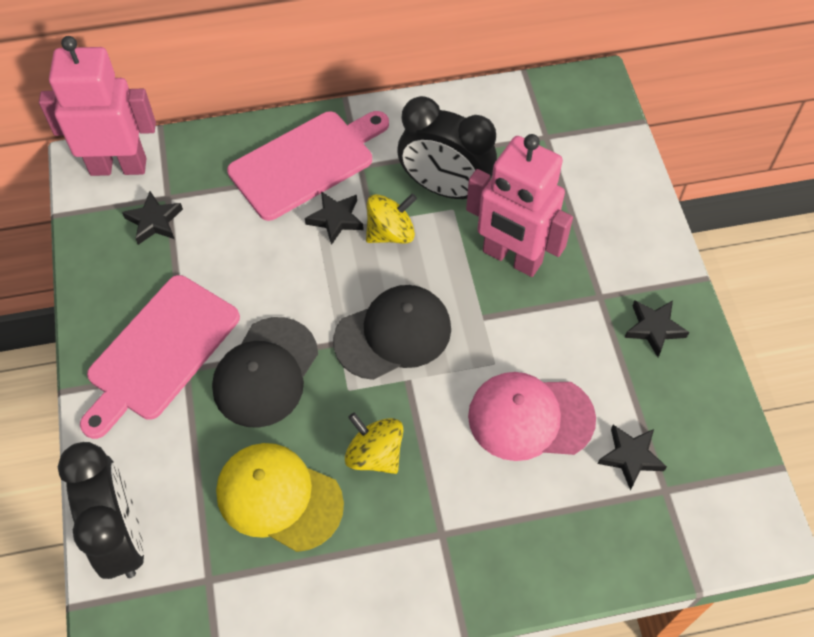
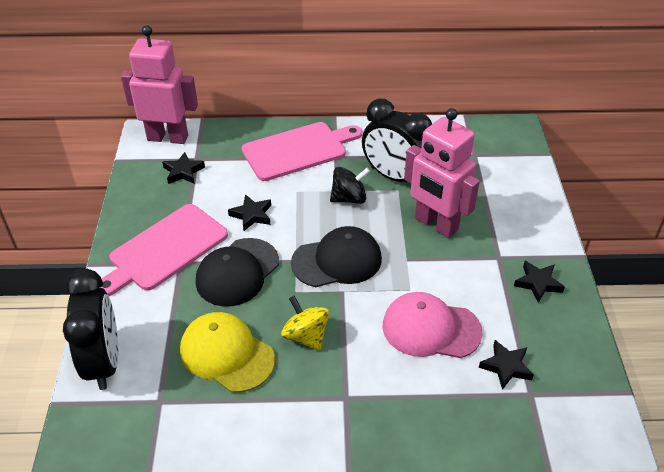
camera: 10 degrees right, 15 degrees down
black star [305,191,364,245] -> black star moved to [228,194,271,231]
yellow spinning top [366,194,417,244] -> black spinning top [330,167,370,204]

